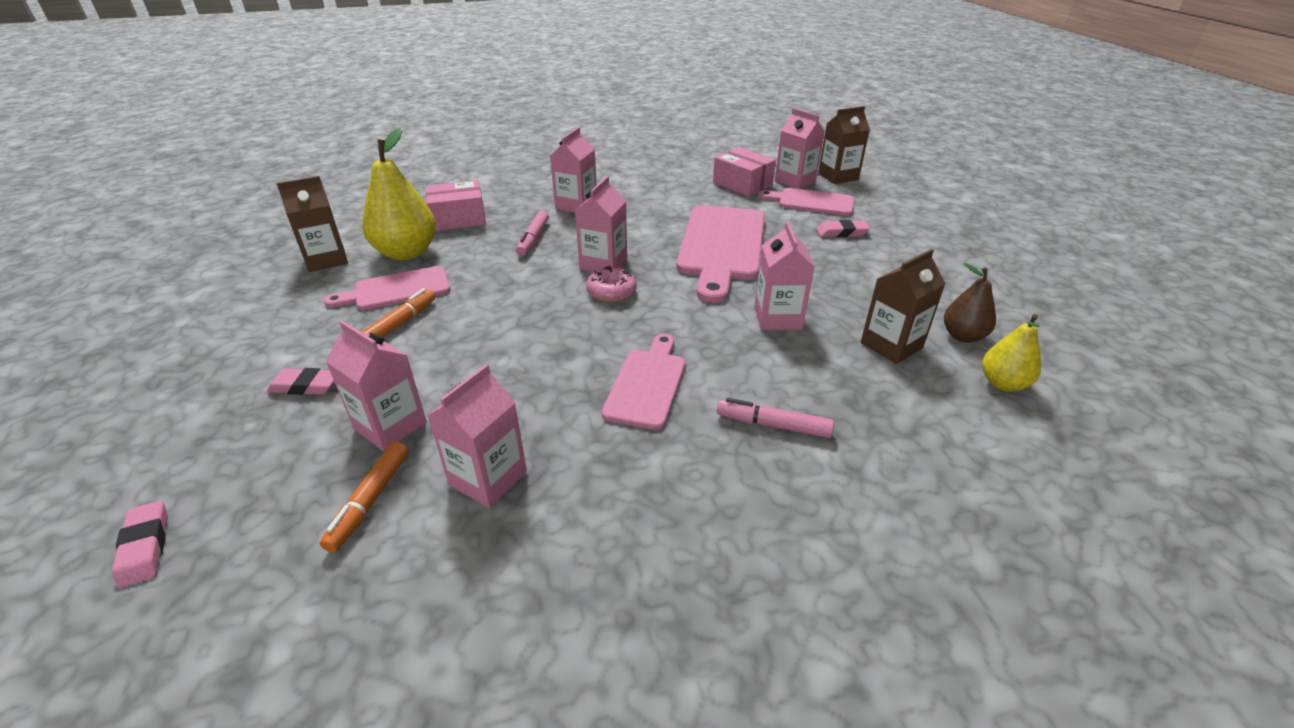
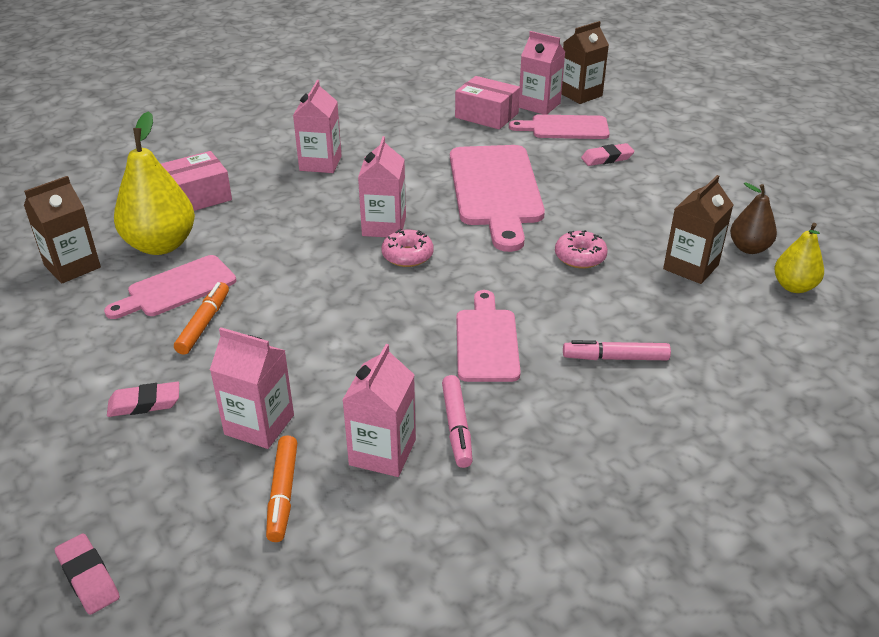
camera: 15 degrees left, 0 degrees up
pink marker [516,210,549,256] -> pink marker moved to [442,375,473,468]
pink carton [754,221,815,330] -> pink donut [555,230,608,268]

